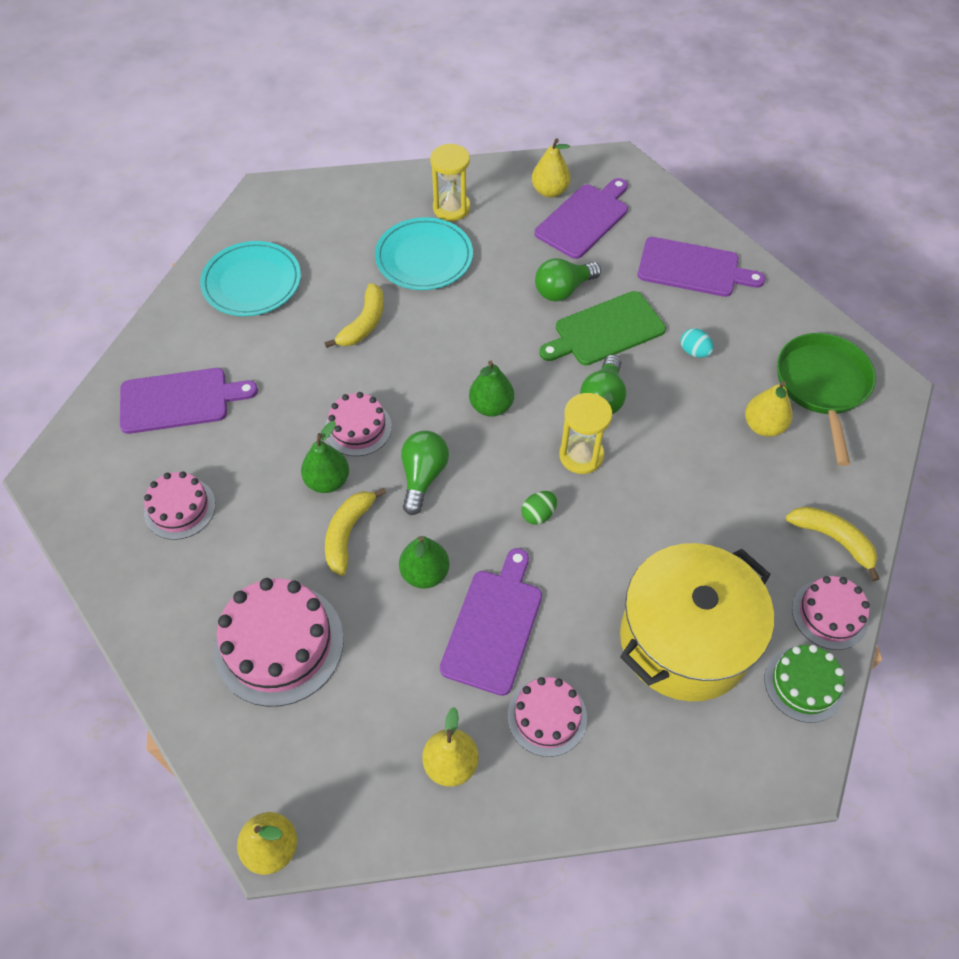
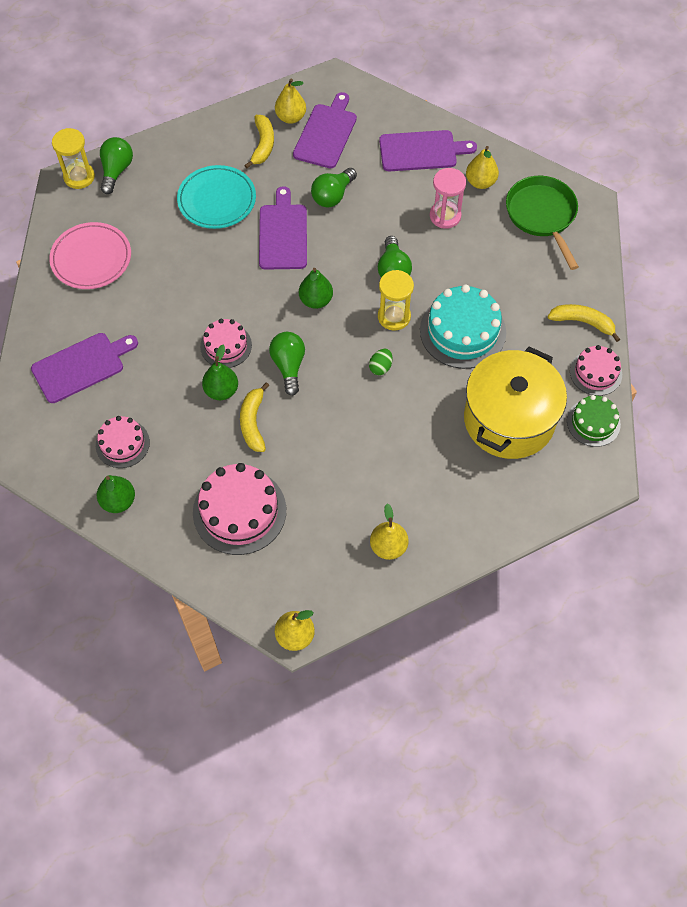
camera: 20 degrees left, 5 degrees up
turquoise plate [200,241,301,316] -> pink plate [49,222,131,289]
yellow banana [324,283,384,348] -> yellow banana moved to [244,115,274,169]
green pear [399,536,449,589] -> green pear moved to [97,475,135,513]
yellow hourglass [430,143,470,221] -> yellow hourglass moved to [52,128,95,189]
purple cutting board [440,548,542,696] -> purple cutting board moved to [259,186,307,270]
pink cake [507,677,587,757] -> none
green cutting board [539,291,666,365] -> none
turquoise egg [680,328,714,358] -> pink hourglass [430,168,466,229]
yellow pear [745,381,793,437] -> yellow pear moved to [466,146,499,189]
none -> green light bulb [100,137,133,194]
none -> turquoise cake [420,284,506,369]

